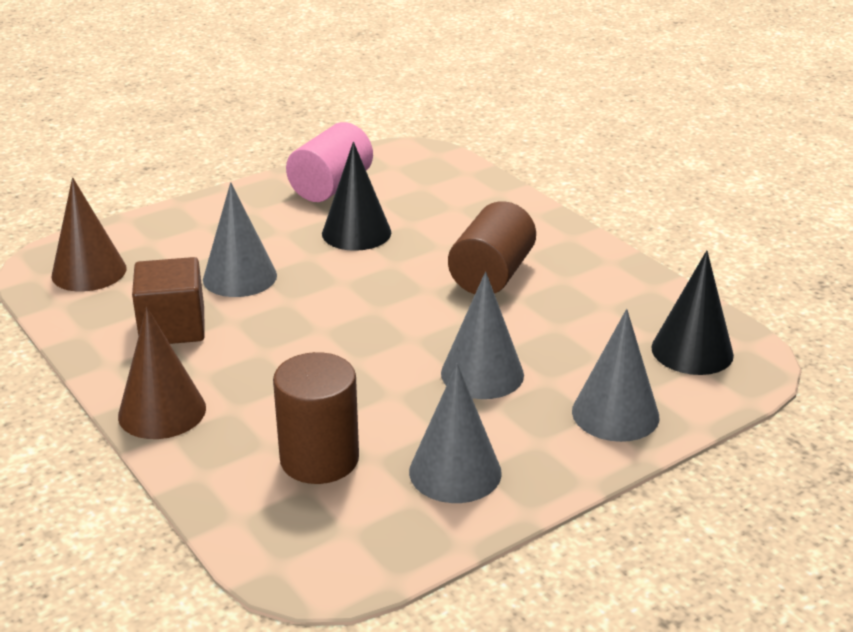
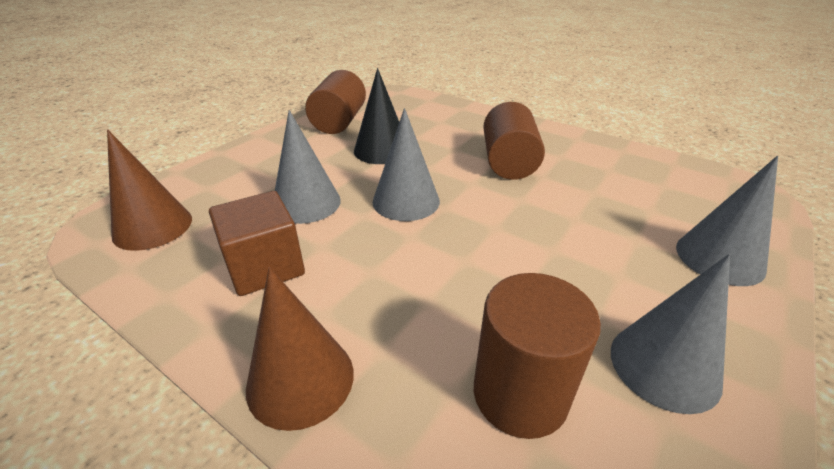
camera: 20 degrees left, 5 degrees up
pink cylinder [286,122,373,202] -> brown cylinder [305,70,366,134]
grey cone [441,272,524,399] -> grey cone moved to [373,108,440,221]
black cone [651,250,734,375] -> none

